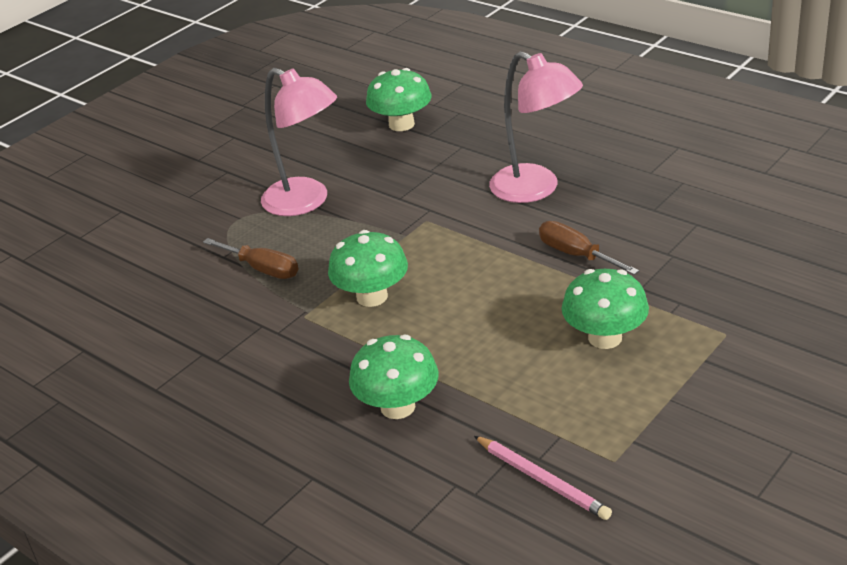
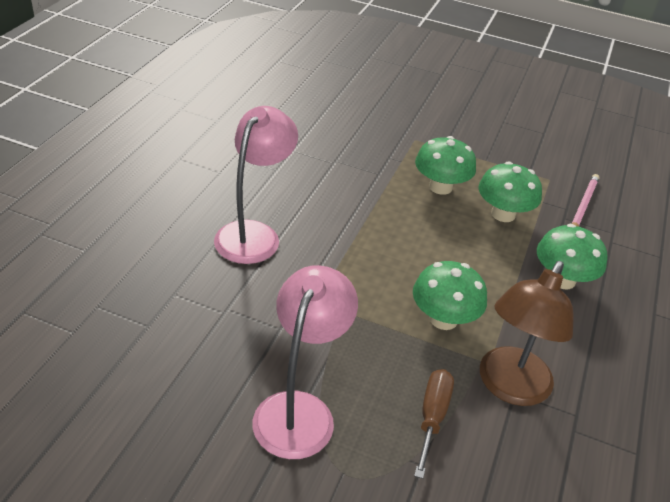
camera: 115 degrees left, 5 degrees up
green mushroom [366,68,431,131] -> green mushroom moved to [479,161,542,222]
brown screwdriver [539,221,639,275] -> none
none -> brown lamp [480,261,574,406]

